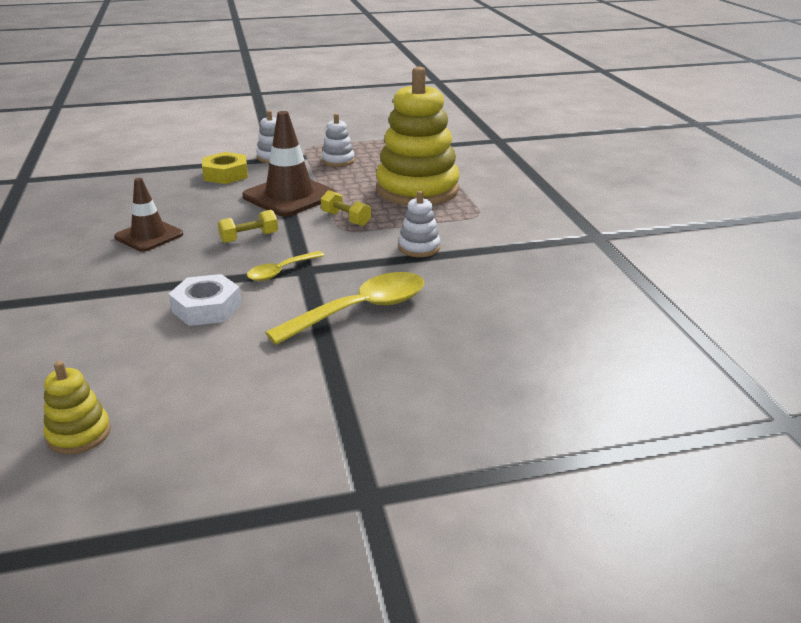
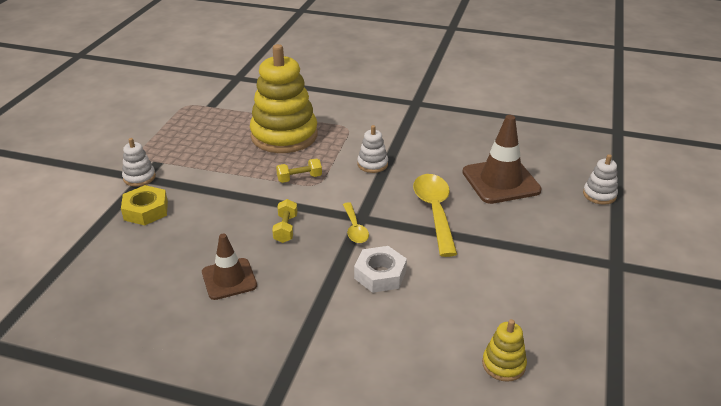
camera: 60 degrees left, 5 degrees up
brown traffic cone [242,111,337,216] -> brown traffic cone moved to [462,115,542,204]
white stacking toy [322,113,355,167] -> white stacking toy moved to [583,154,618,205]

